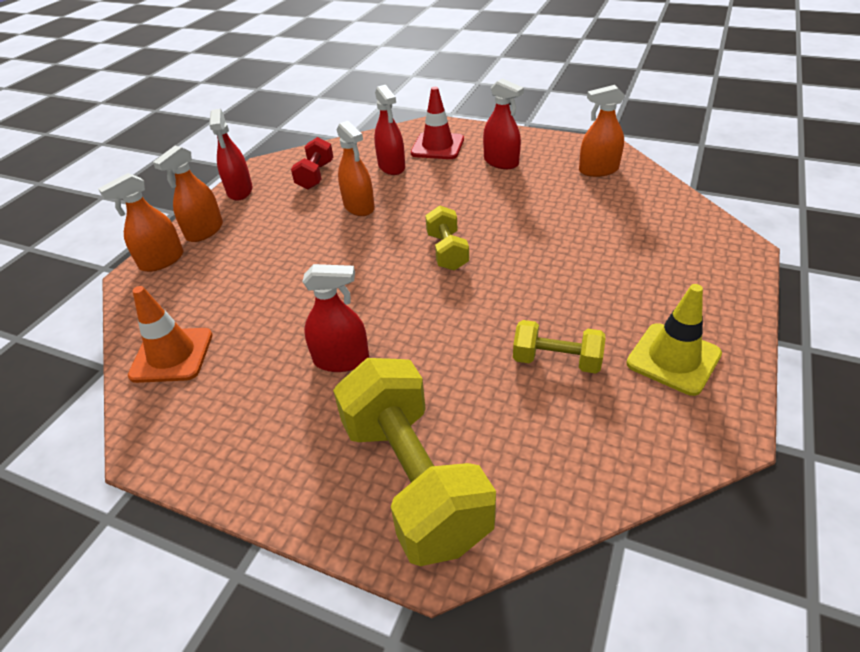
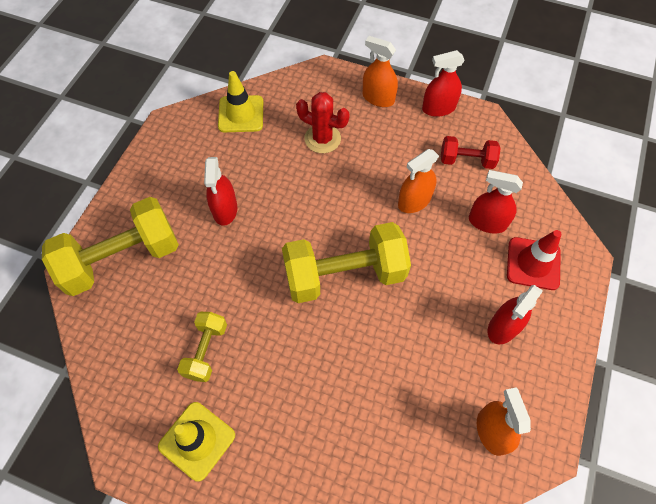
camera: 85 degrees right, 20 degrees up
orange spray bottle [98,173,184,272] -> none
orange traffic cone [128,286,212,383] -> yellow traffic cone [218,71,263,132]
red spray bottle [374,85,405,175] -> red spray bottle turned 45 degrees clockwise [469,170,523,234]
yellow dumbbell [425,206,469,270] -> yellow dumbbell [282,222,411,303], size x1.93
none -> red cactus [296,92,350,153]

